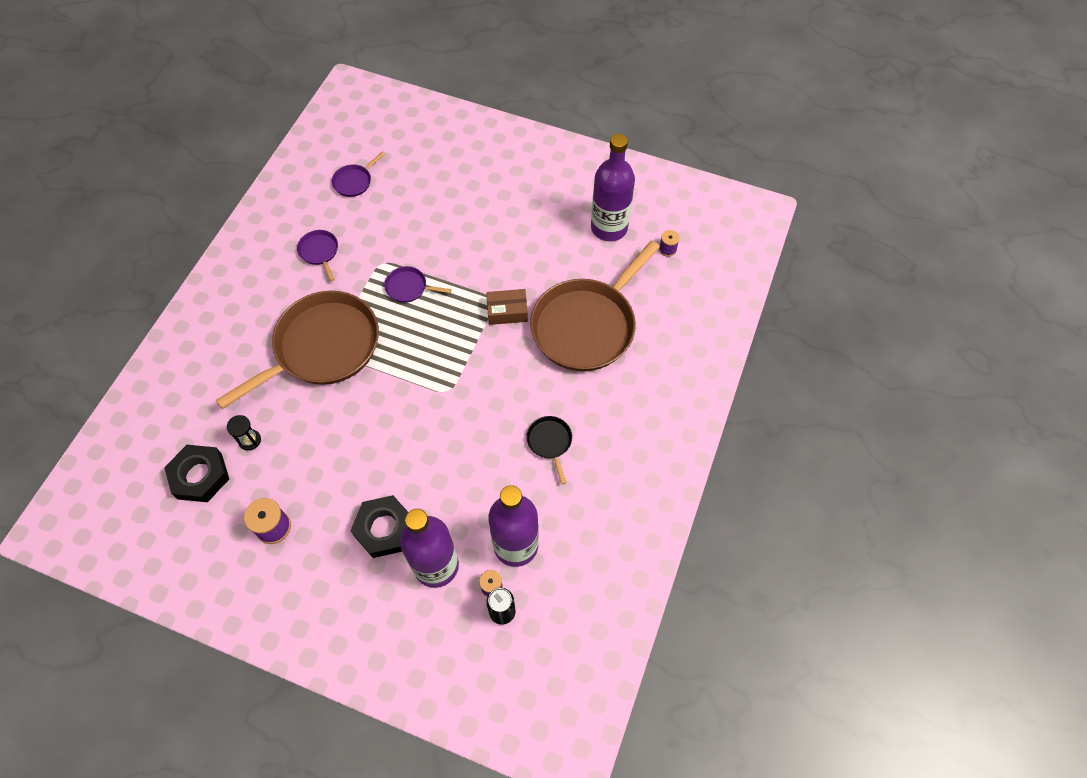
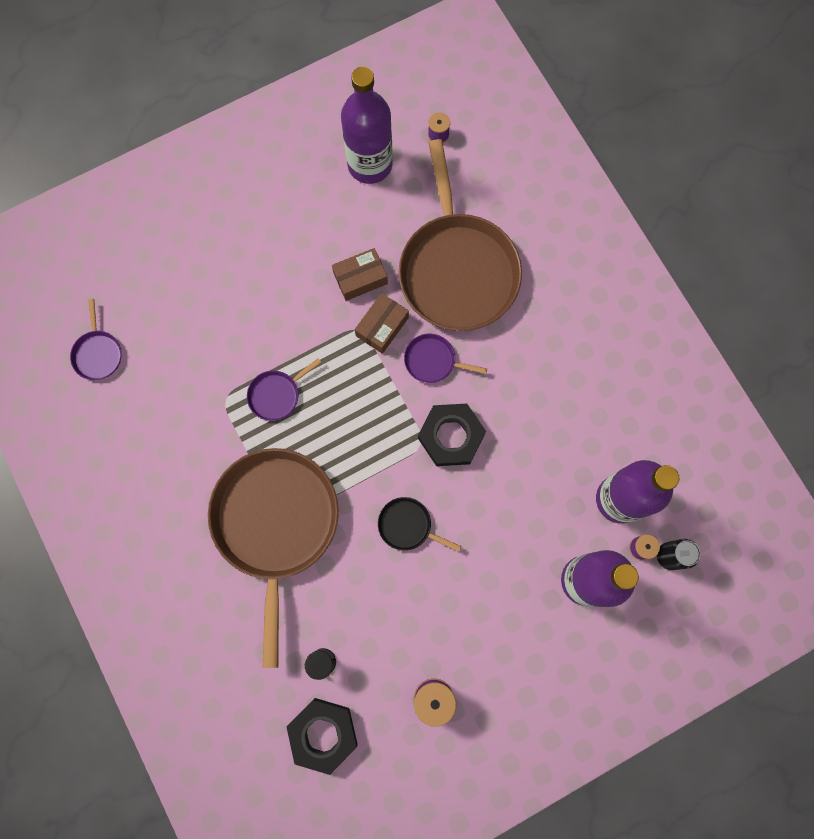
camera: 50 degrees left, 15 degrees up
purple pan [297,230,338,281] -> purple pan moved to [404,334,487,383]
black nut [350,495,408,558] -> black nut moved to [418,404,486,466]
black pan [527,416,572,484] -> black pan moved to [378,497,461,552]
none -> brown box [332,248,388,301]

